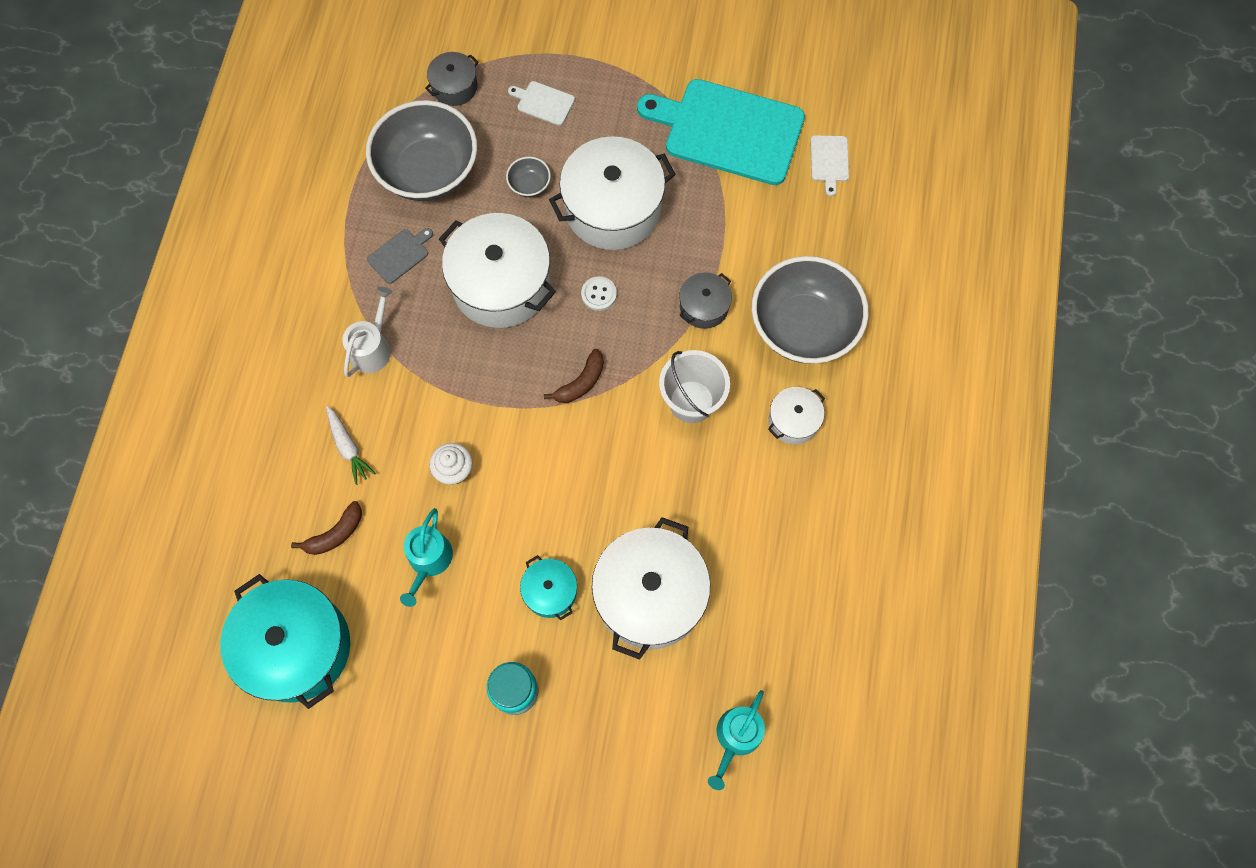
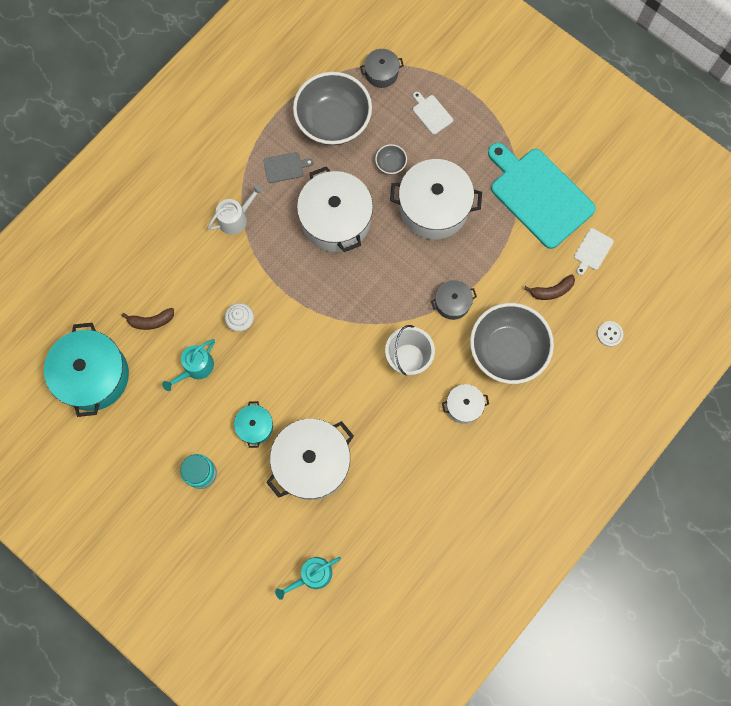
camera: 30 degrees right, 5 degrees up
white carrot [326,406,376,485] -> none
brown banana [544,349,604,403] -> brown banana moved to [524,275,575,300]
white button [581,276,617,311] -> white button moved to [597,321,623,347]

